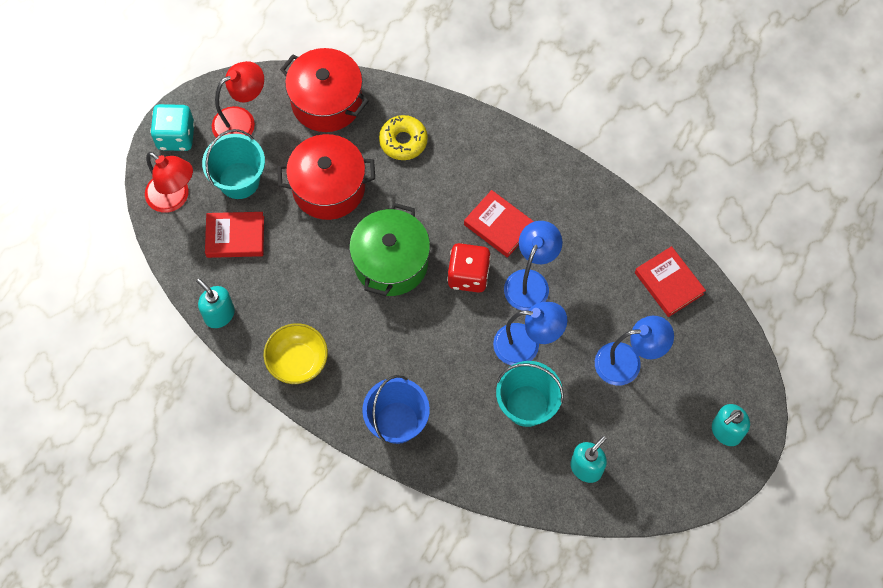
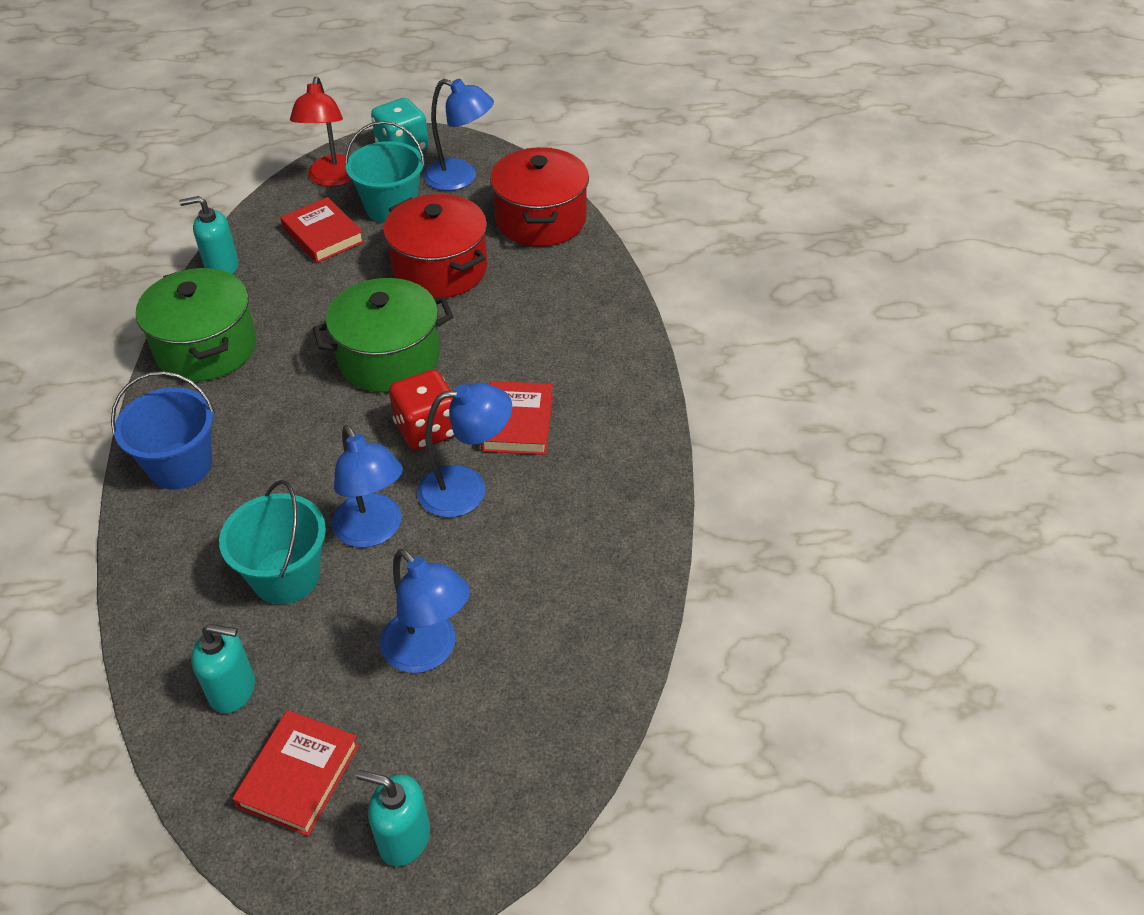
camera: 55 degrees right, 20 degrees down
turquoise soap dispenser [196,278,235,328] -> turquoise soap dispenser turned 105 degrees counterclockwise [179,196,239,274]
red lamp [212,61,264,137] -> blue lamp [424,79,494,191]
yellow bowl [264,323,328,384] -> green pot [136,268,256,381]
yellow donut [379,115,428,160] -> none
red book [635,246,706,317] -> red book moved to [232,710,359,836]

